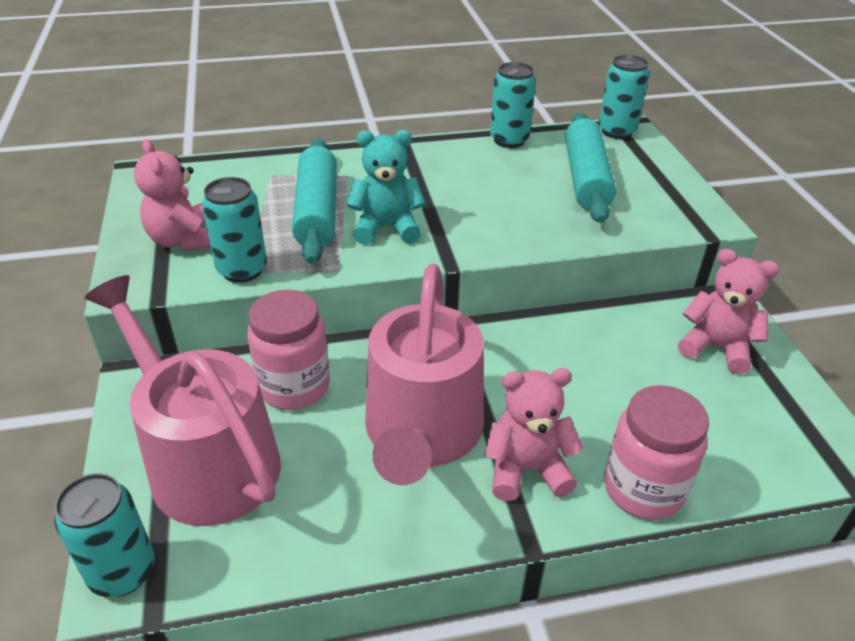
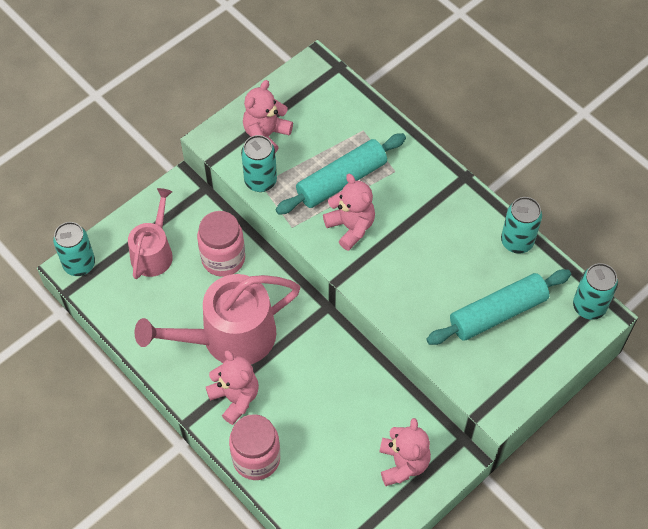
camera: 60 degrees right, 20 degrees up
pink watering can [84,275,281,526] -> pink watering can [128,188,173,279], size x0.60
turquoise teddy bear [347,130,425,245] -> pink teddy bear [323,174,375,251]

